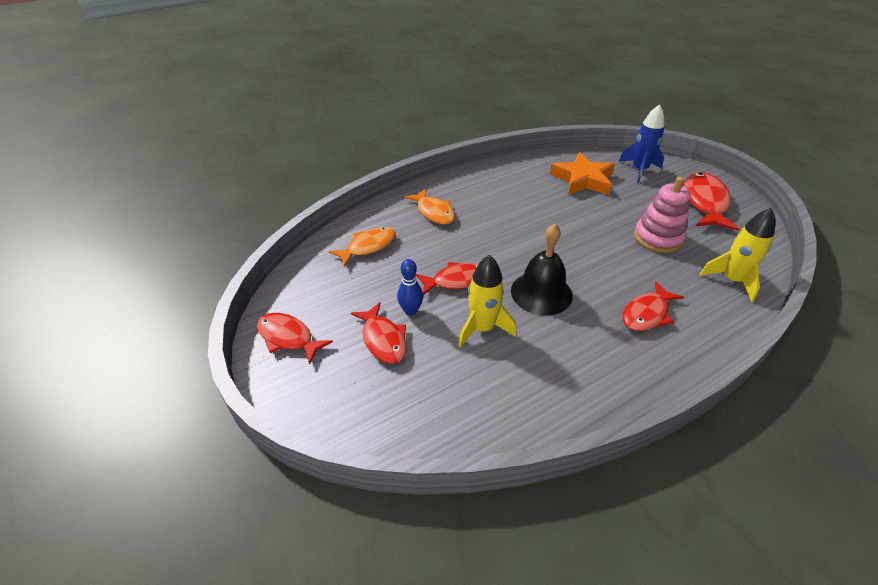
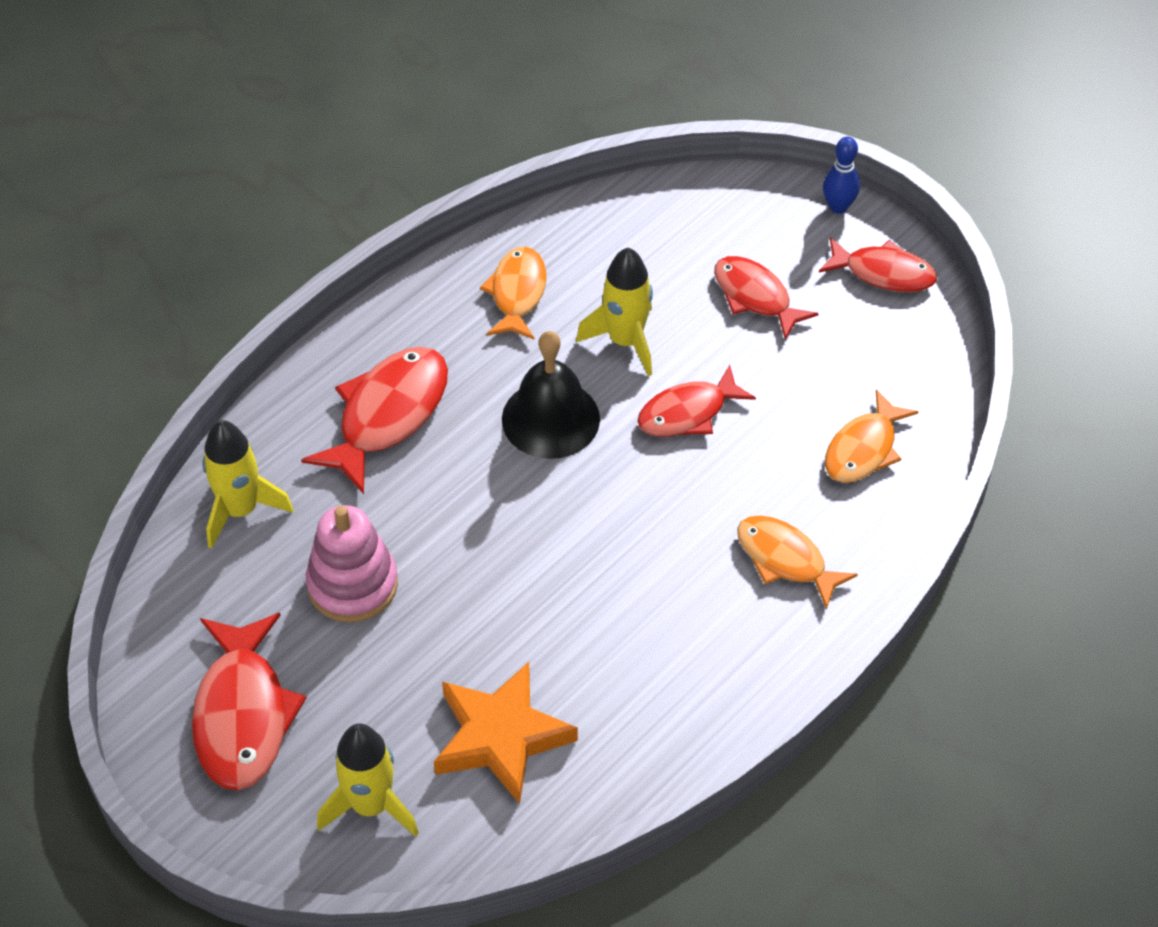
camera: 165 degrees right, 10 degrees up
blue bowling pin [397,259,423,316] -> blue bowling pin moved to [823,137,860,214]
blue rocket [619,104,664,183] -> yellow rocket [317,724,419,837]
red fish [622,281,684,331] -> red fish [301,347,448,494], size x1.50
none -> orange fish [480,246,546,339]

